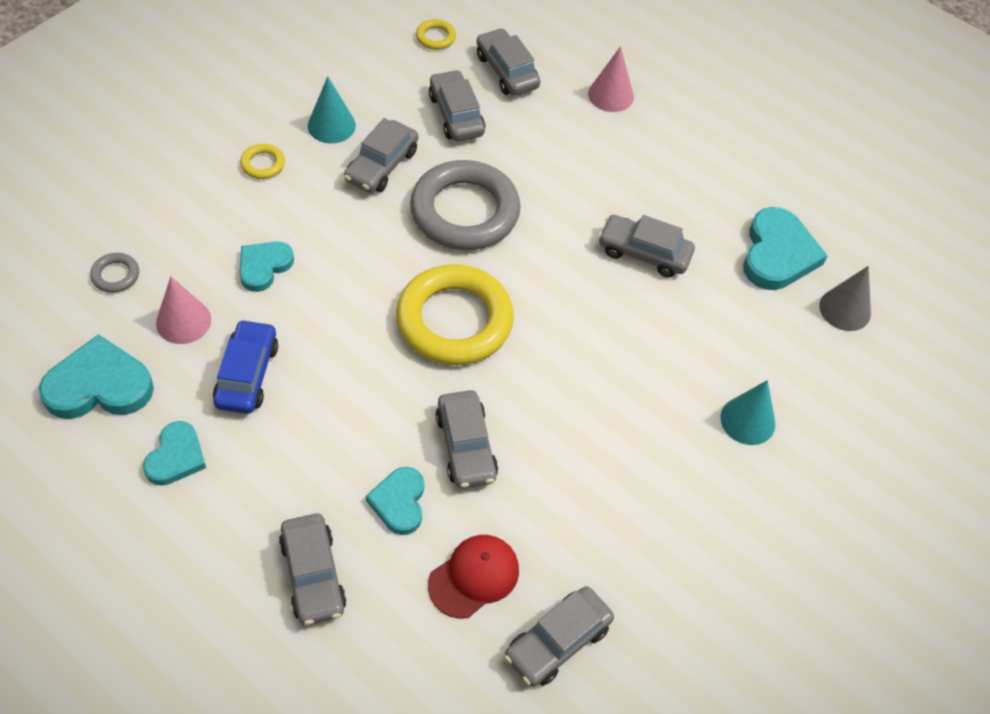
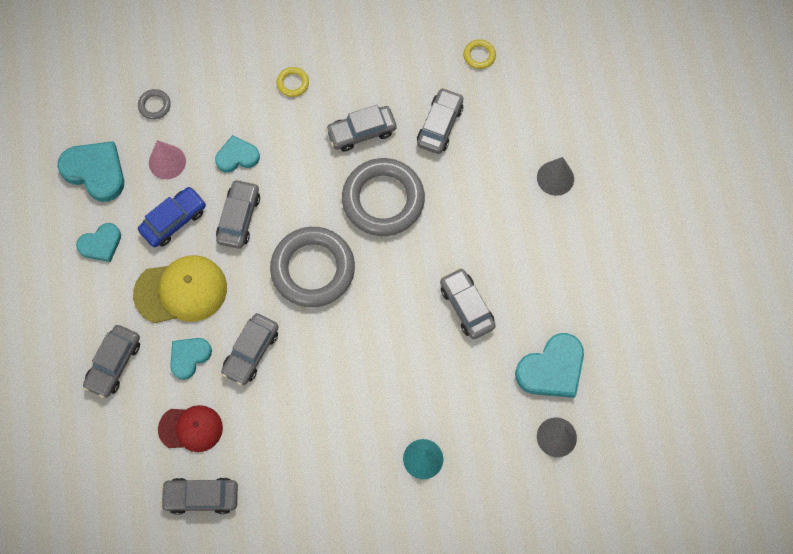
camera: 45 degrees right, 15 degrees up
turquoise cone [308,76,356,143] -> none
yellow ring [396,264,514,365] -> grey ring [270,227,355,307]
grey car [477,28,541,96] -> grey car moved to [216,179,260,249]
pink cone [588,46,634,112] -> grey cone [537,157,574,196]
none -> yellow cap [133,255,227,323]

